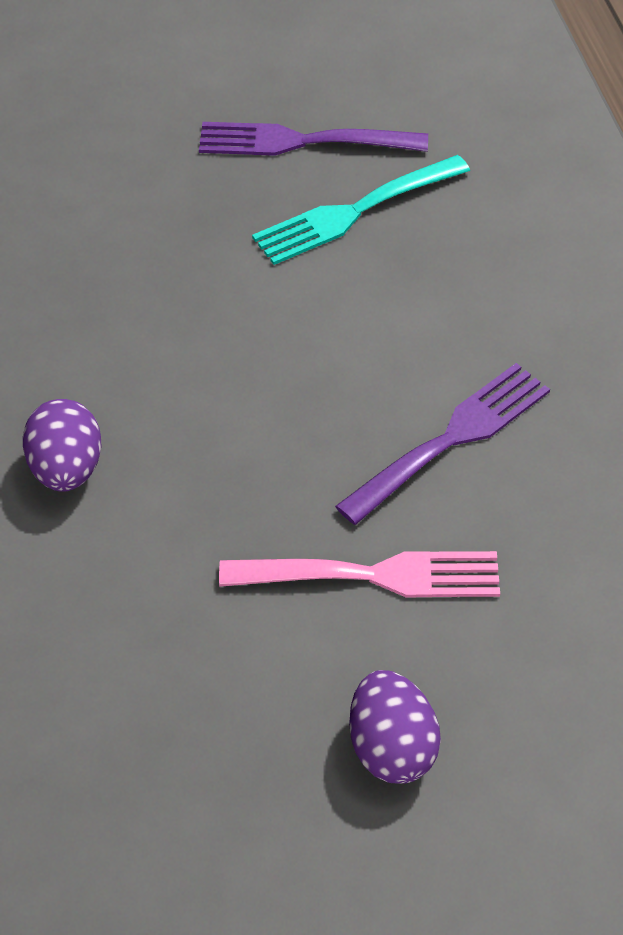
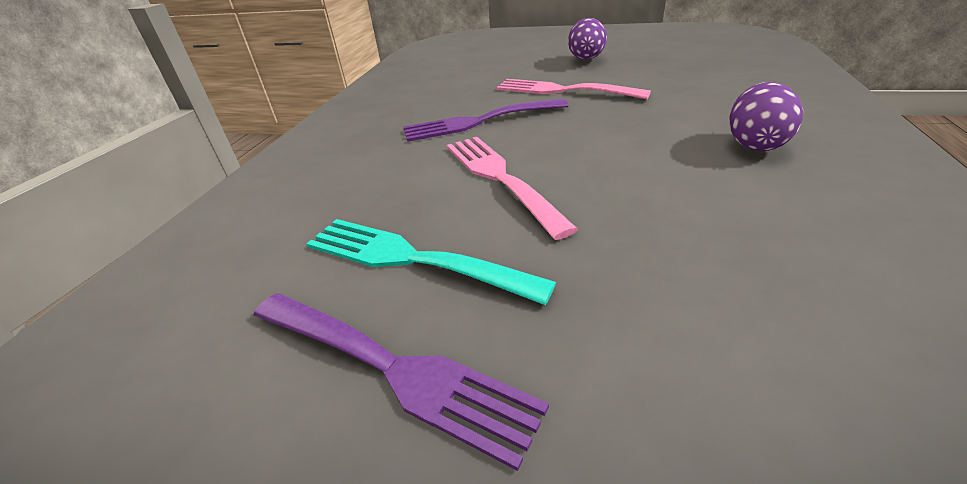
camera: 150 degrees left, 15 degrees down
turquoise fork [252,155,470,265] -> turquoise fork turned 150 degrees counterclockwise [306,219,556,305]
none -> pink fork [447,137,578,240]

